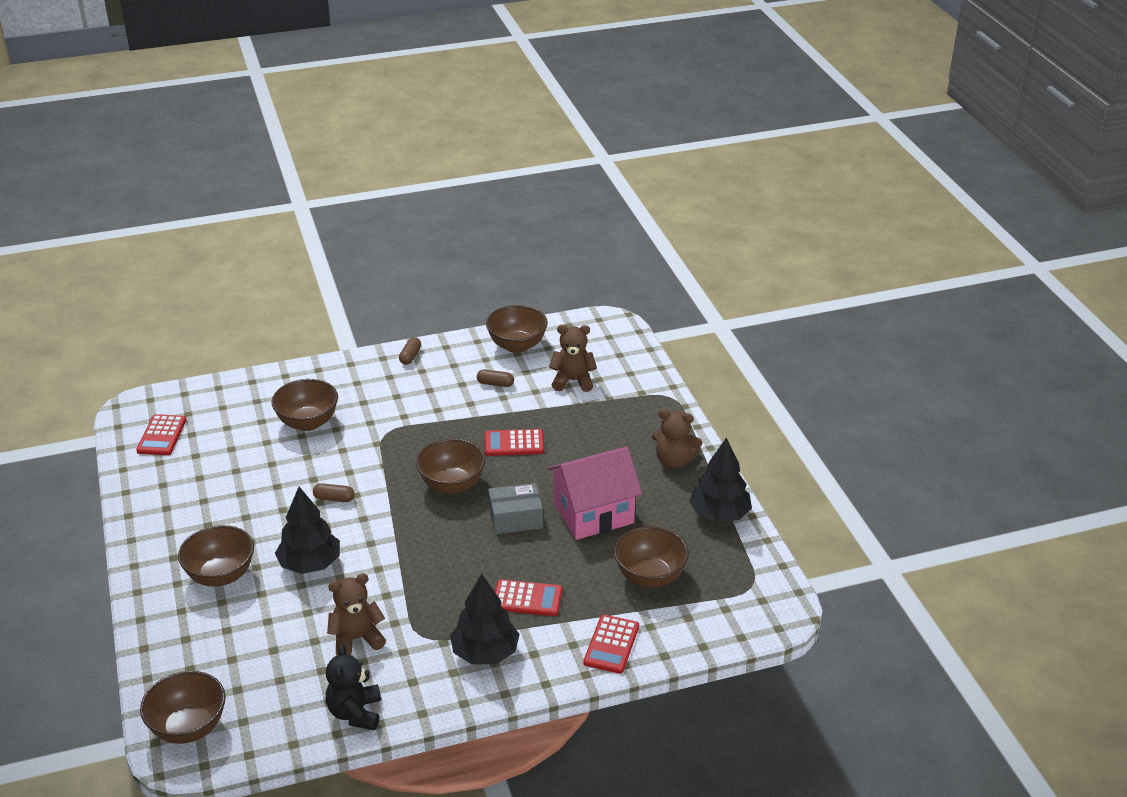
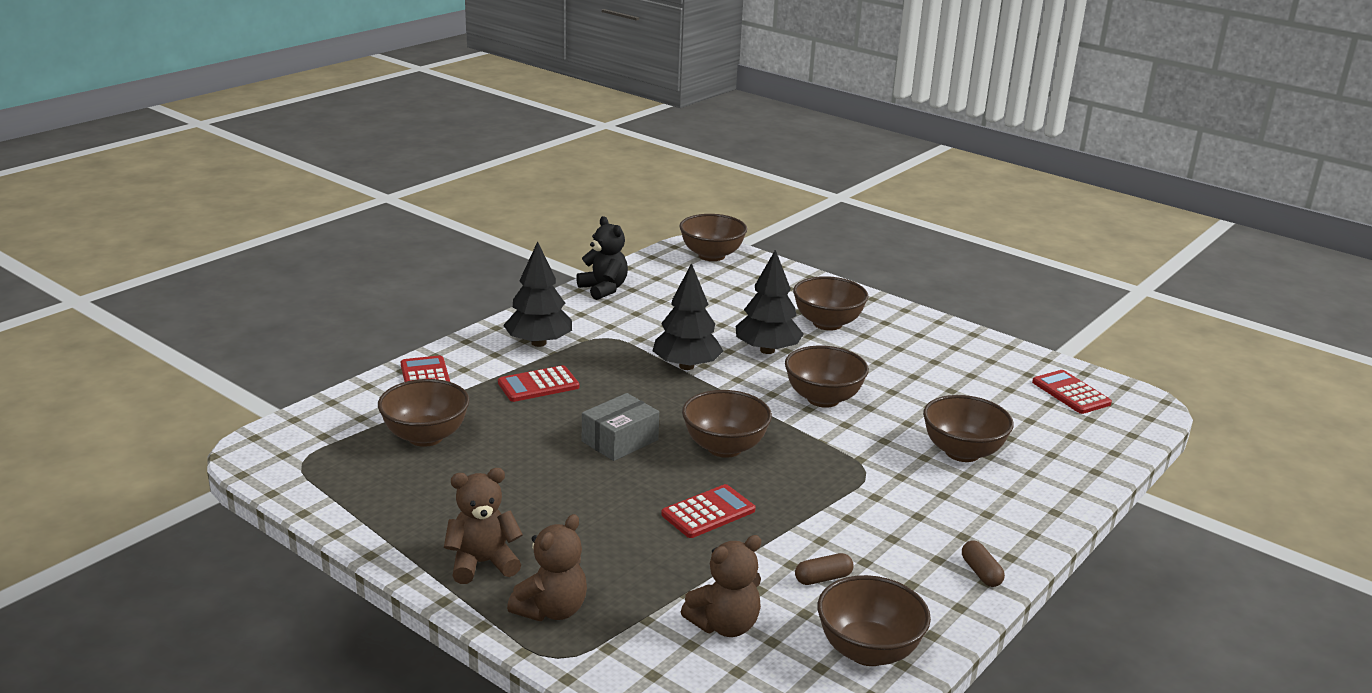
camera: 145 degrees right, 10 degrees down
brown capsule [313,483,355,502] -> brown bowl [785,345,869,408]
brown teddy bear [327,573,386,655] -> brown teddy bear moved to [507,514,587,621]
pink house [547,447,642,540] -> none
black tree [689,437,752,523] -> black tree moved to [653,263,723,370]

